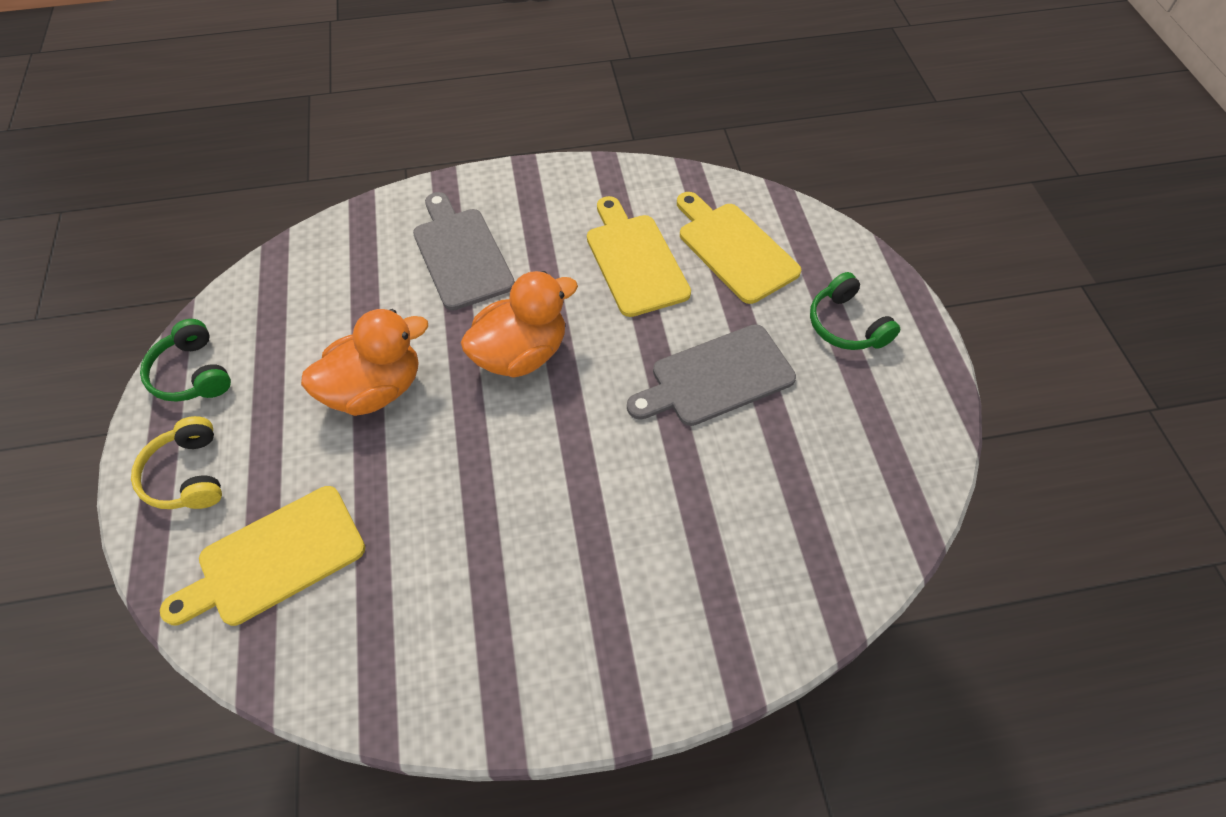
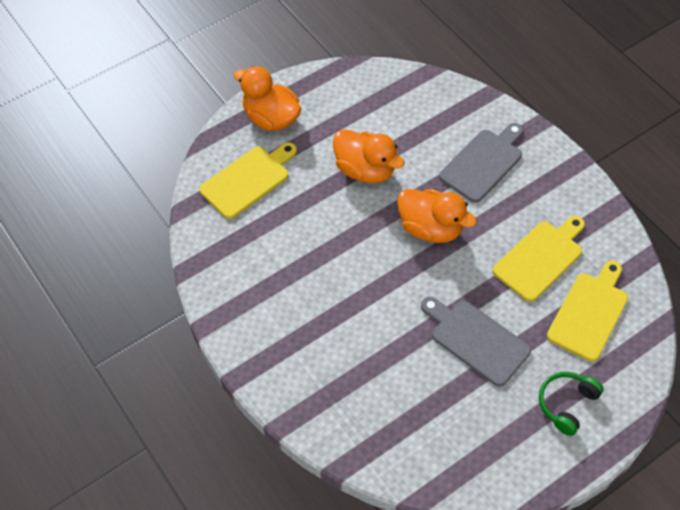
camera: 65 degrees right, 0 degrees up
yellow headphones [131,416,222,509] -> orange duck [234,66,301,131]
green headphones [140,319,231,402] -> none
yellow cutting board [160,486,365,626] -> yellow cutting board turned 105 degrees clockwise [199,143,297,219]

